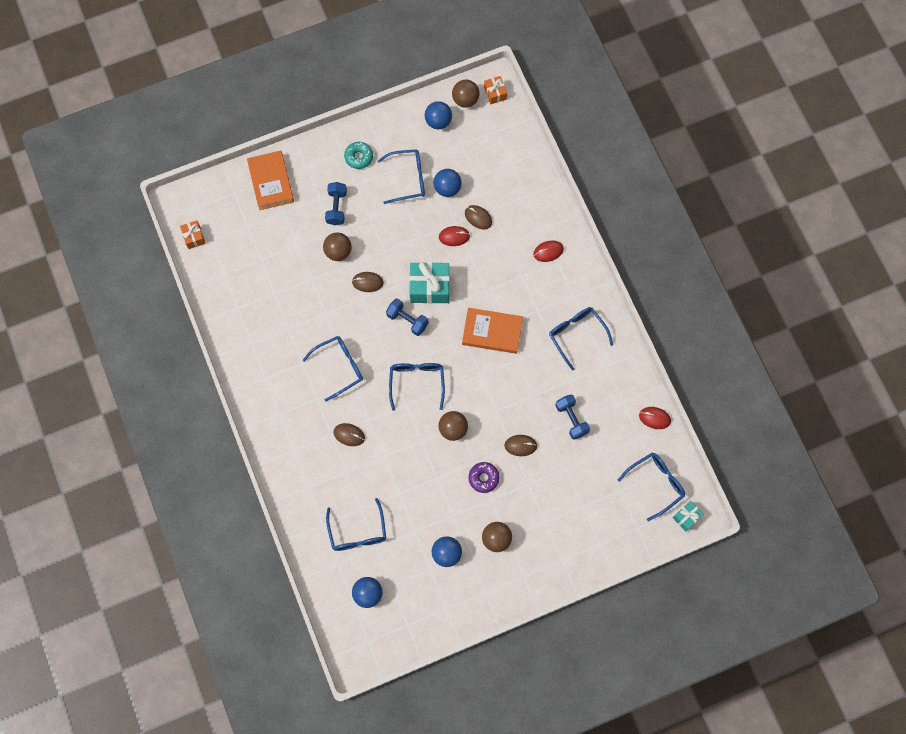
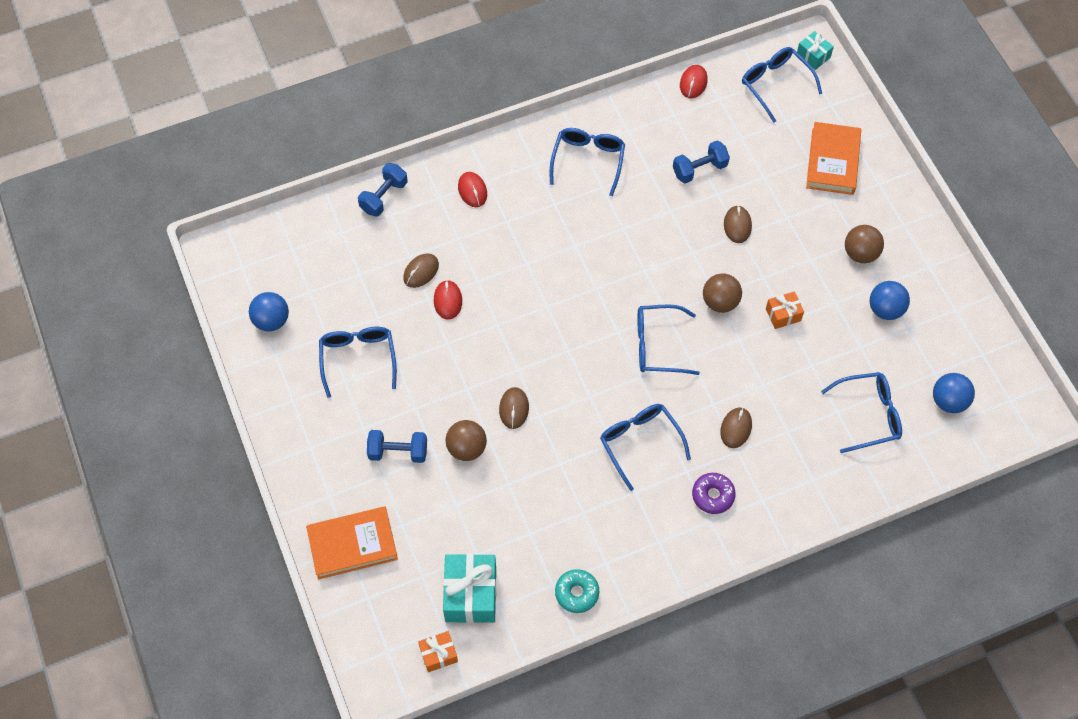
camera: 90 degrees left, 10 degrees down
turquoise donut [344,142,373,169] -> turquoise donut moved to [555,569,599,613]
blue dumbbell [386,298,428,336] -> blue dumbbell moved to [358,163,408,216]
turquoise gift [409,262,450,304] -> turquoise gift moved to [443,554,496,623]
blue ball [434,169,462,197] -> none
brown ball [452,80,479,108] -> none
orange book [462,308,523,354] -> orange book moved to [806,122,861,195]
purple donut [469,462,500,493] -> purple donut moved to [692,473,736,514]
orange gift [484,76,507,104] -> orange gift moved to [766,291,804,329]
blue glasses [549,307,613,371] -> blue glasses turned 135 degrees clockwise [550,128,625,196]

